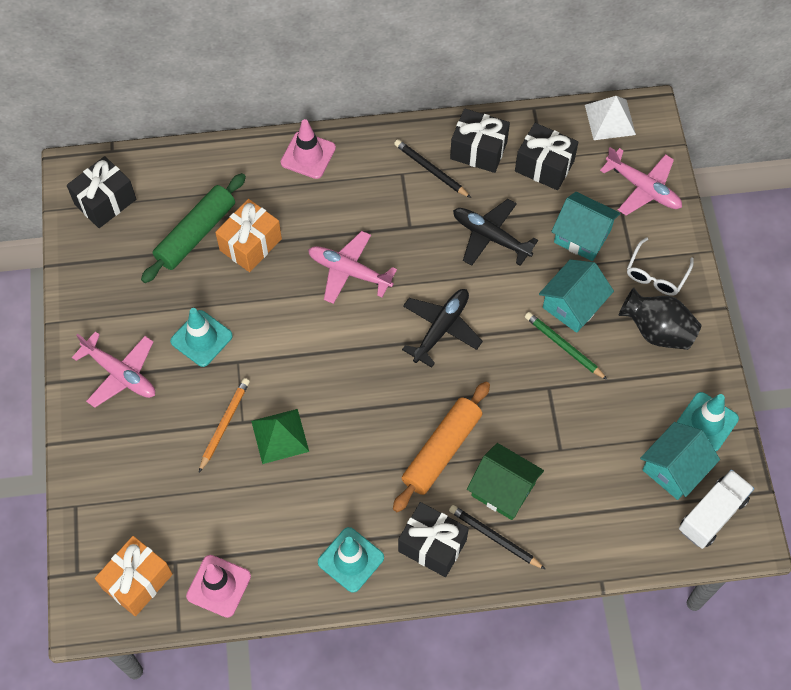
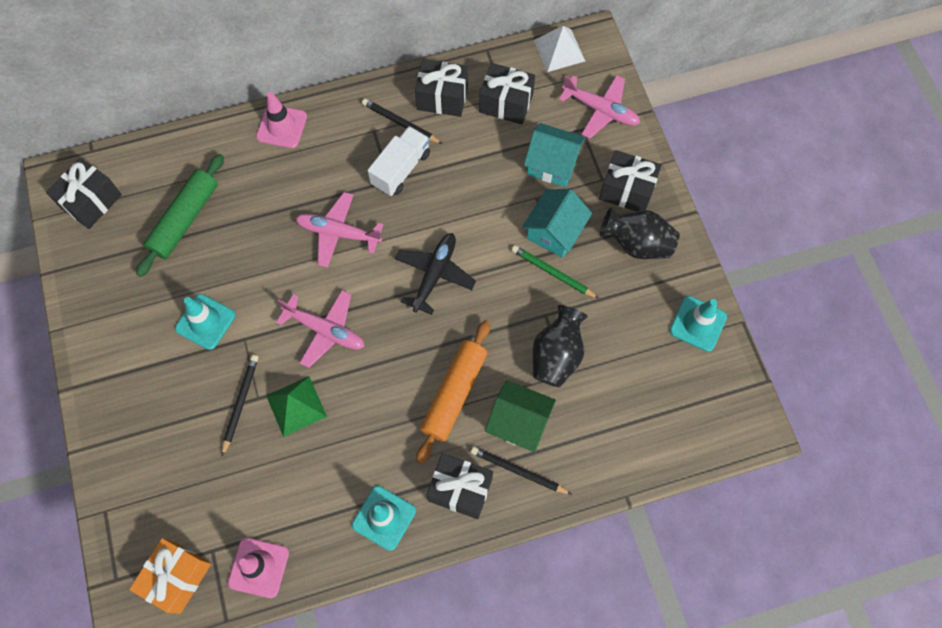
camera: 10 degrees left, 5 degrees up
pink plane [72,331,155,408] -> pink plane moved to [276,290,365,368]
orange pencil [199,378,250,472] -> black pencil [222,355,259,456]
orange gift [215,199,282,272] -> none
black plane [453,199,538,266] -> none
white glasses [627,237,694,296] -> black gift [599,150,662,211]
turquoise house [640,422,720,500] -> none
white truck [679,469,754,549] -> white truck moved to [367,126,430,196]
none -> black vase [533,305,588,387]

